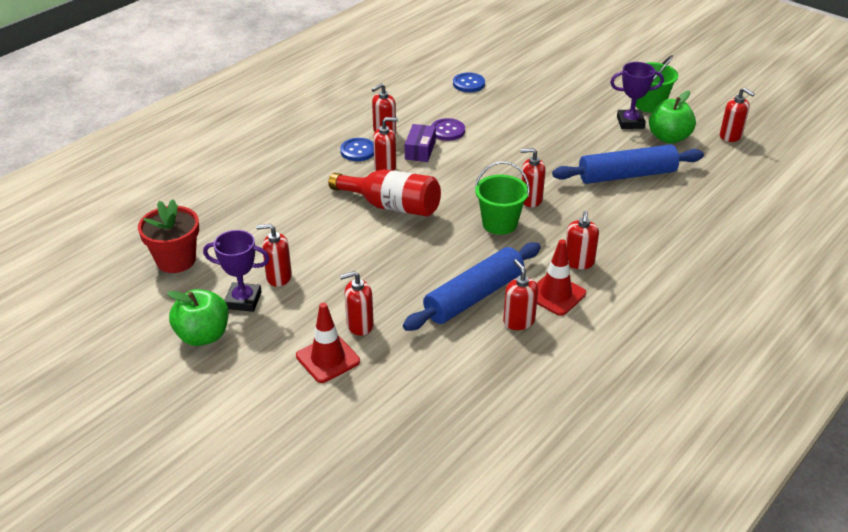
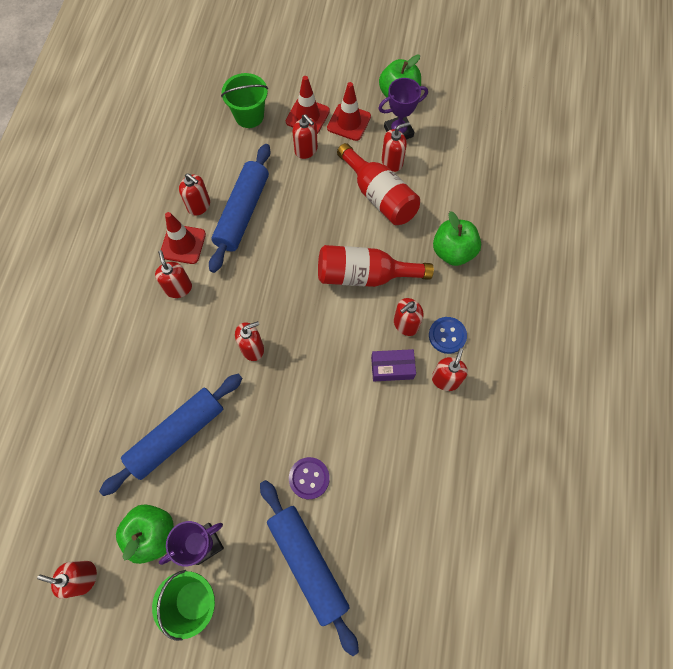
camera: 150 degrees right, 30 degrees up
red flower pot [138,199,199,273] -> none
red soap dispenser [340,271,374,336] -> red soap dispenser turned 90 degrees clockwise [292,114,318,159]
purple box [405,124,436,162] -> purple box turned 75 degrees counterclockwise [371,349,416,381]
purple button [431,118,465,141] -> purple button moved to [289,457,330,499]
blue button [453,73,485,92] -> none
green bucket [475,161,530,235] -> green bucket moved to [221,73,268,128]
none -> blue rolling pin [260,480,359,656]
none -> red traffic cone [327,82,371,141]
none -> red bottle [337,143,420,225]
none -> green apple [433,211,481,266]

